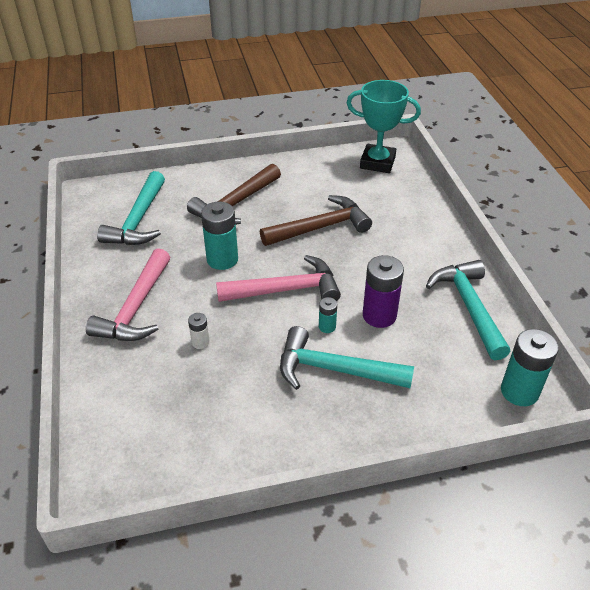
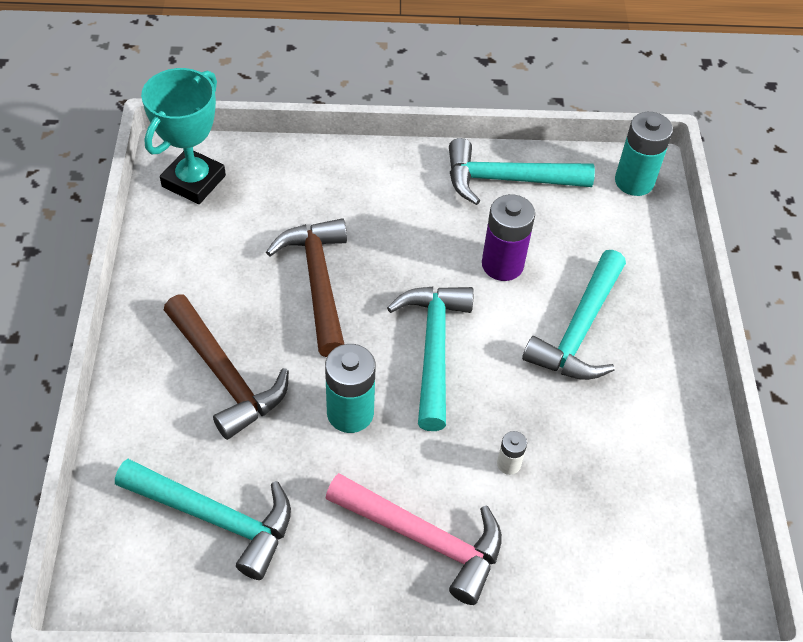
camera: 80 degrees left, 10 degrees up
pink hammer [216,255,341,302] -> turquoise hammer [387,286,474,431]
turquoise battery [319,297,337,333] -> none

